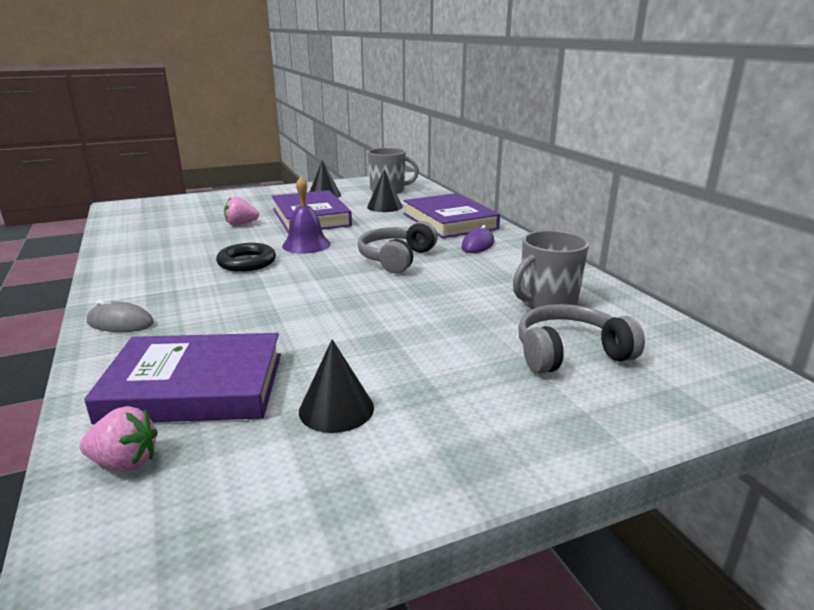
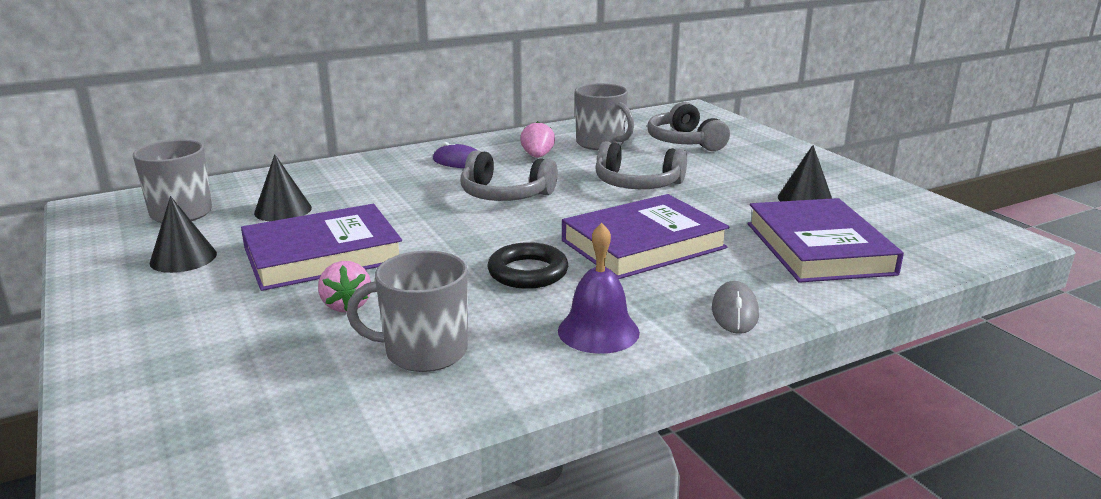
camera: 95 degrees left, 0 degrees up
pink strawberry [79,406,158,472] -> pink strawberry moved to [520,121,555,158]
purple bell [282,177,330,254] -> purple bell moved to [558,223,640,354]
purple book [403,193,500,238] -> purple book moved to [562,194,730,279]
none -> grey mug [347,251,468,372]
none -> grey headphones [595,141,687,189]

